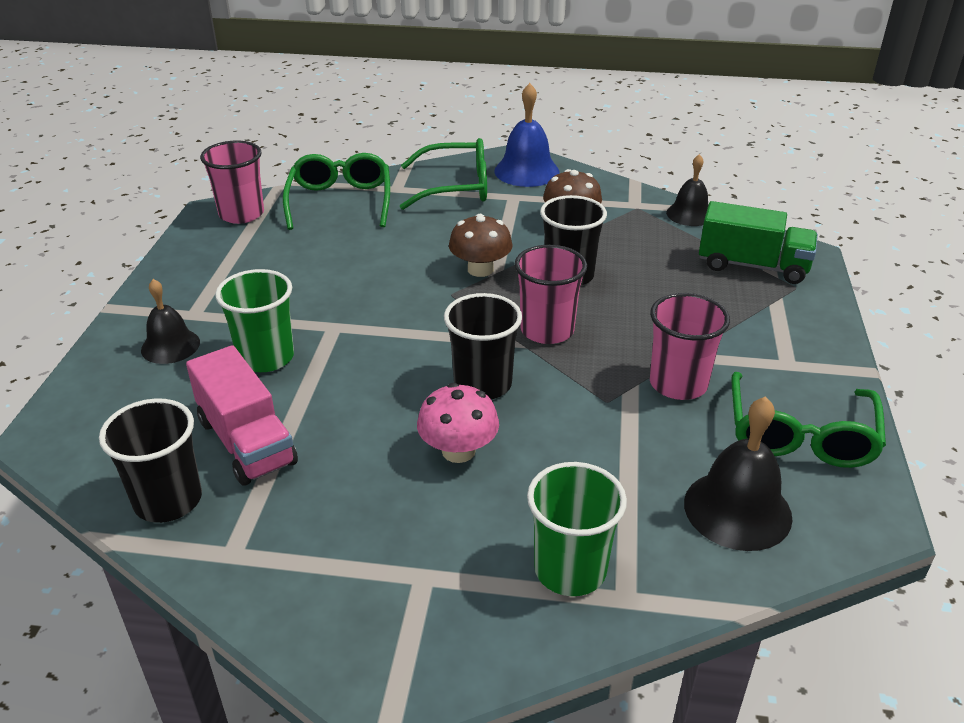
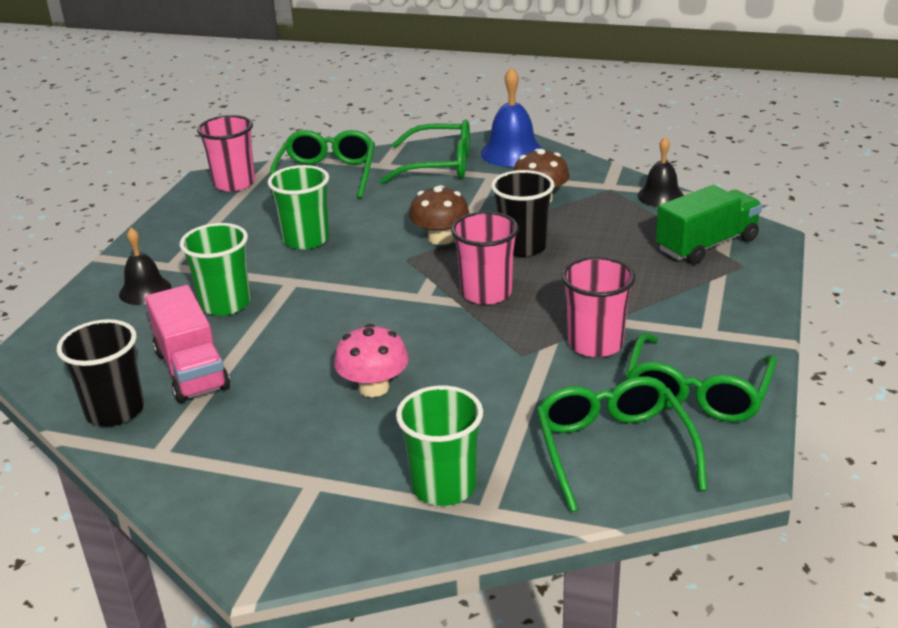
camera: 10 degrees right, 5 degrees down
black cup [444,293,522,399] -> none
black bell [684,396,793,551] -> green glasses [536,376,707,512]
green truck [699,201,818,284] -> green truck turned 60 degrees counterclockwise [656,185,762,264]
none -> green cup [268,165,329,250]

